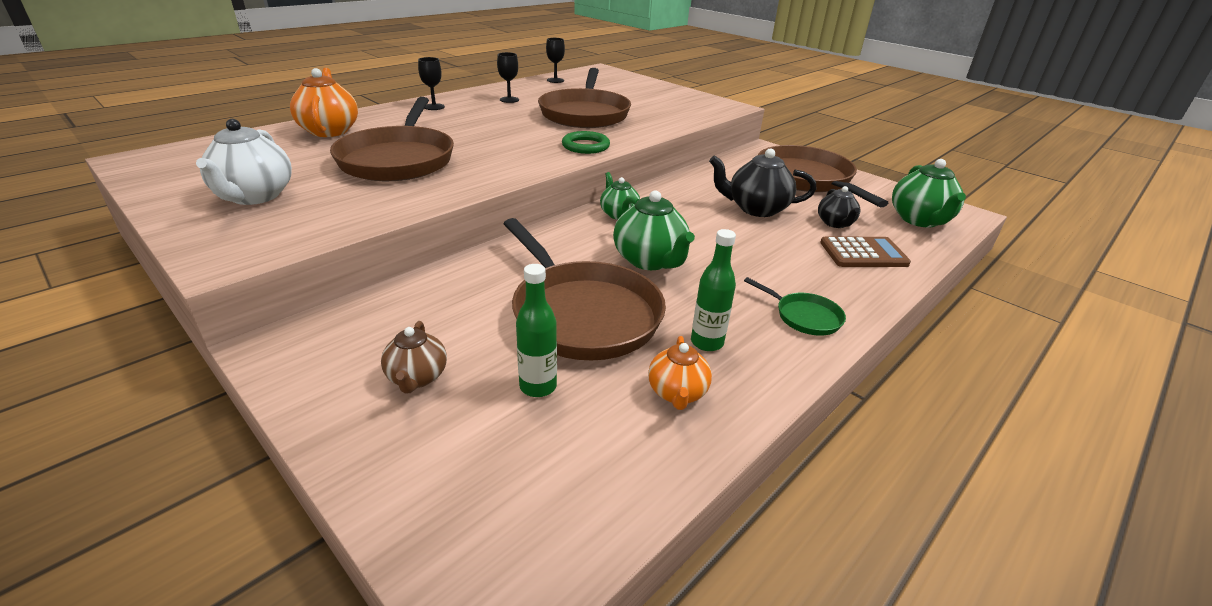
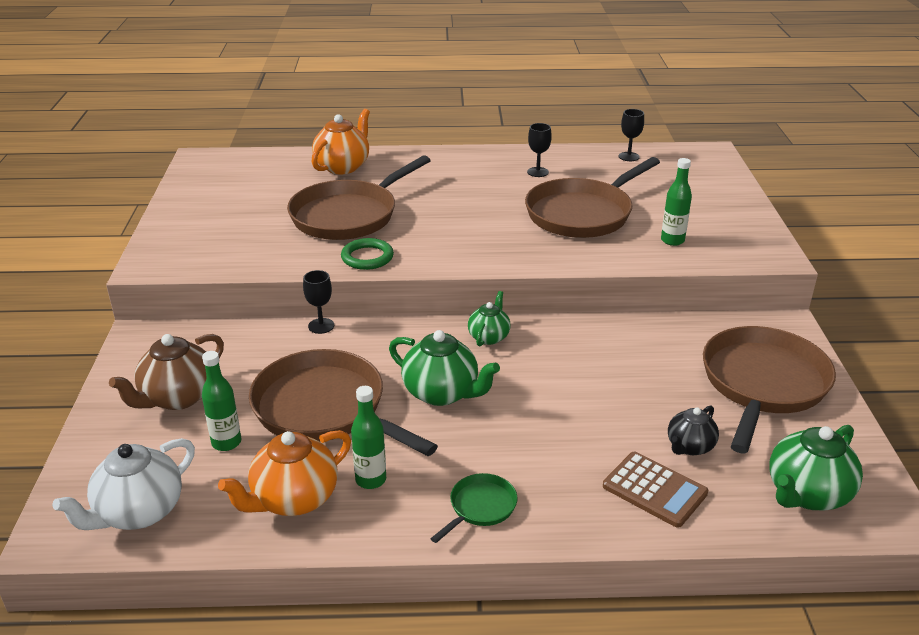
camera: 45 degrees right, 0 degrees up
white teapot [196,119,292,205] -> white teapot moved to [52,438,195,530]
brown teapot [381,321,447,393] -> brown teapot [109,334,224,410], size x1.64
black goblet [418,57,445,110] -> black goblet moved to [303,270,334,334]
brown pan [503,218,666,360] -> brown pan turned 120 degrees clockwise [249,349,438,456]
green ring [562,131,610,154] -> green ring moved to [341,238,394,270]
green teapot [613,190,695,270] -> green teapot turned 75 degrees counterclockwise [389,330,500,406]
orange teapot [648,336,712,410] -> orange teapot [218,430,351,516], size x1.64
black teapot [709,148,816,217] -> none
green pan [744,277,846,336] -> green pan turned 135 degrees counterclockwise [430,473,517,543]
none -> green bottle [661,158,692,246]

